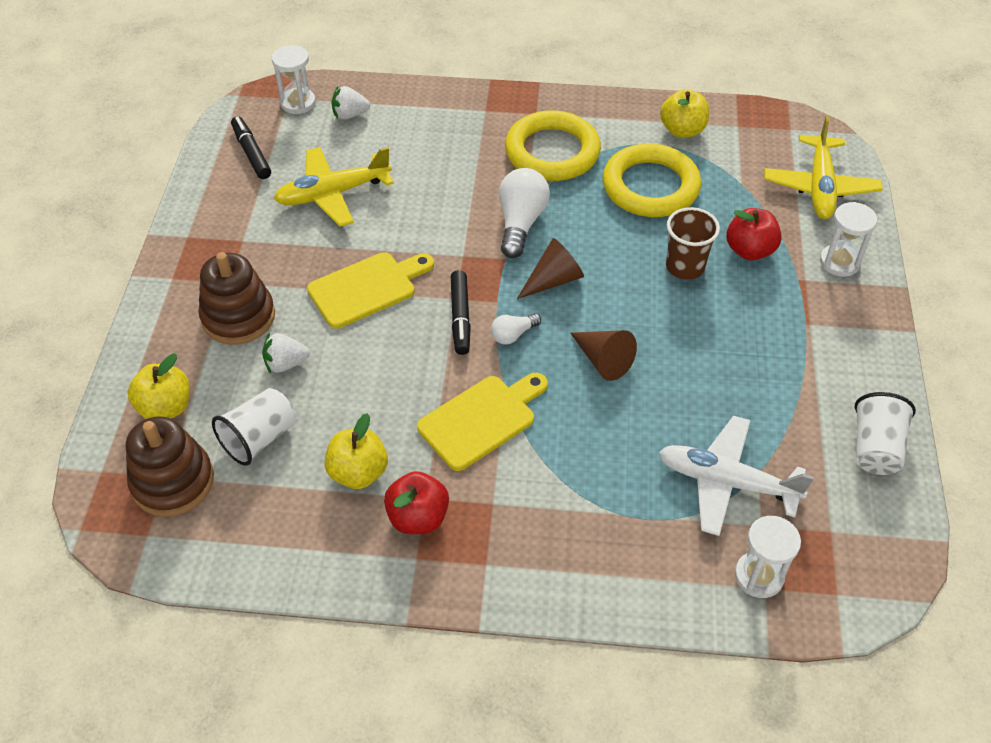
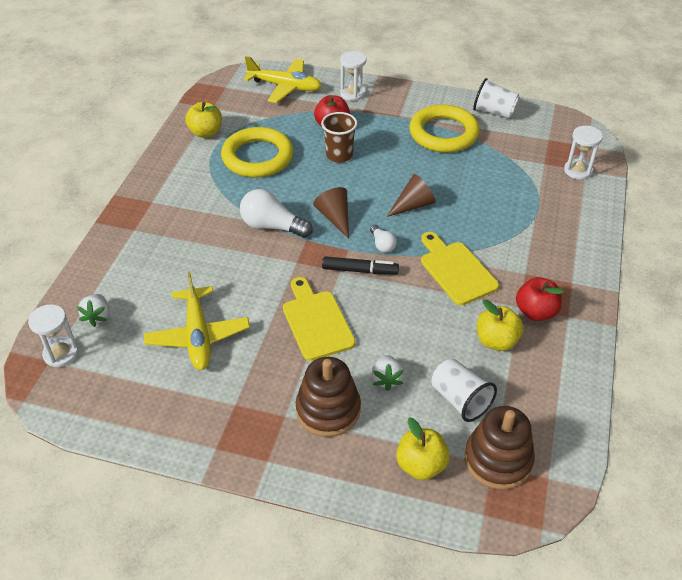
camera: 80 degrees left, 5 degrees down
black marker [231,116,271,179] -> none
yellow ring [505,110,601,181] -> yellow ring moved to [409,104,480,153]
white plane [659,415,814,536] -> none

